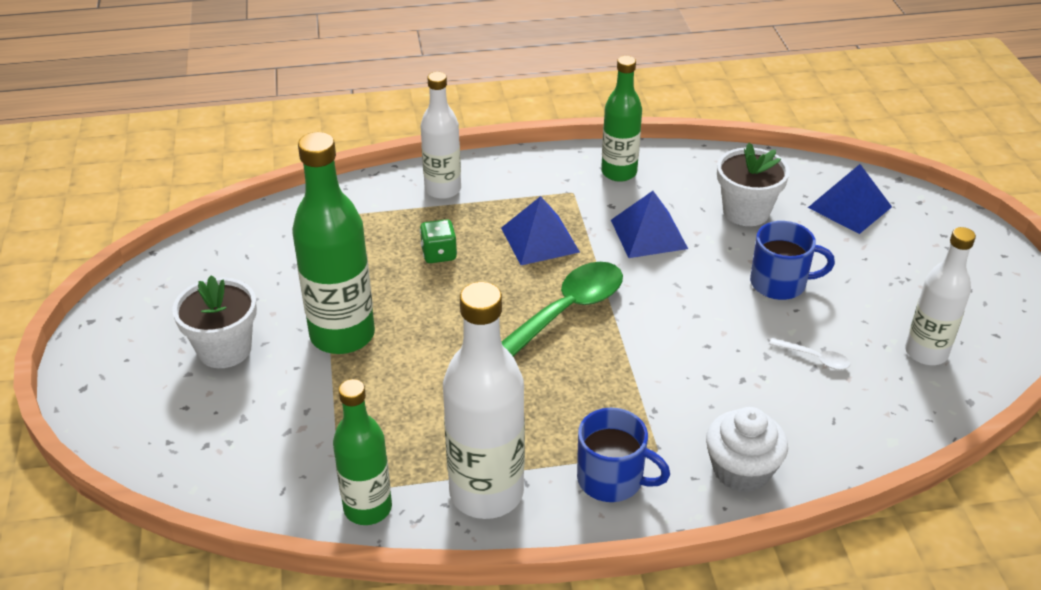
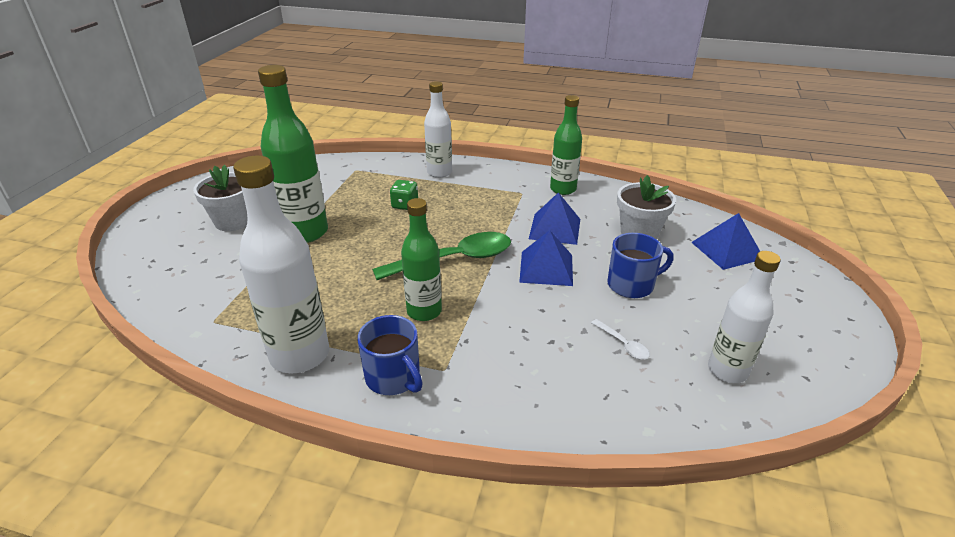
camera: 25 degrees right, 5 degrees down
green bottle [333,379,392,525] -> green bottle moved to [401,198,442,321]
blue pyramid [501,196,580,265] -> blue pyramid moved to [519,230,573,286]
white cupcake [706,407,788,492] -> none
blue mug [750,221,835,300] -> blue mug turned 45 degrees counterclockwise [607,233,674,298]

